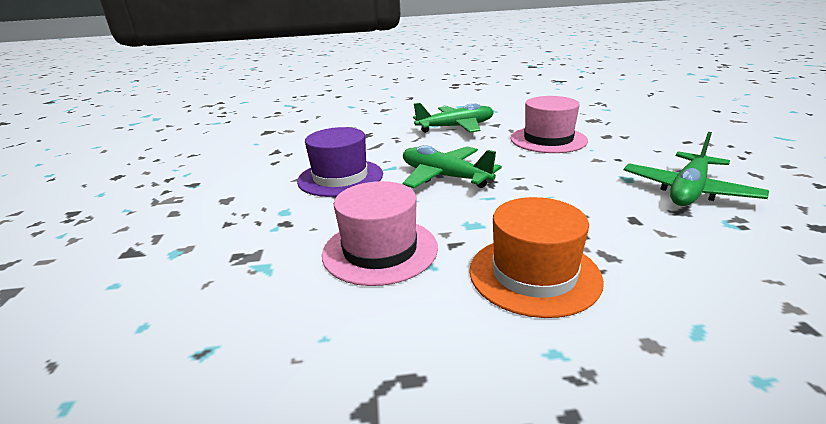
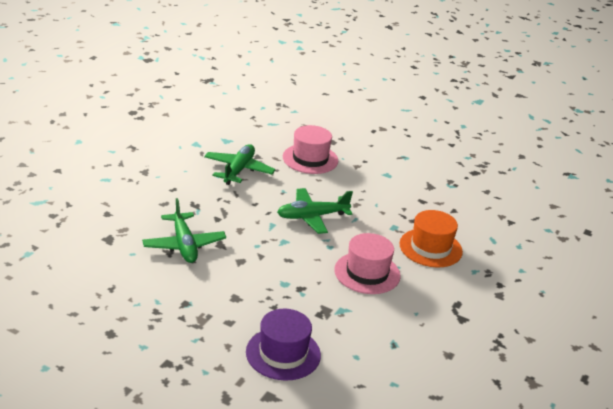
camera: 60 degrees left, 5 degrees up
purple hat [297,127,383,197] -> purple hat moved to [246,309,321,381]
green plane [624,132,769,206] -> green plane moved to [142,198,226,263]

